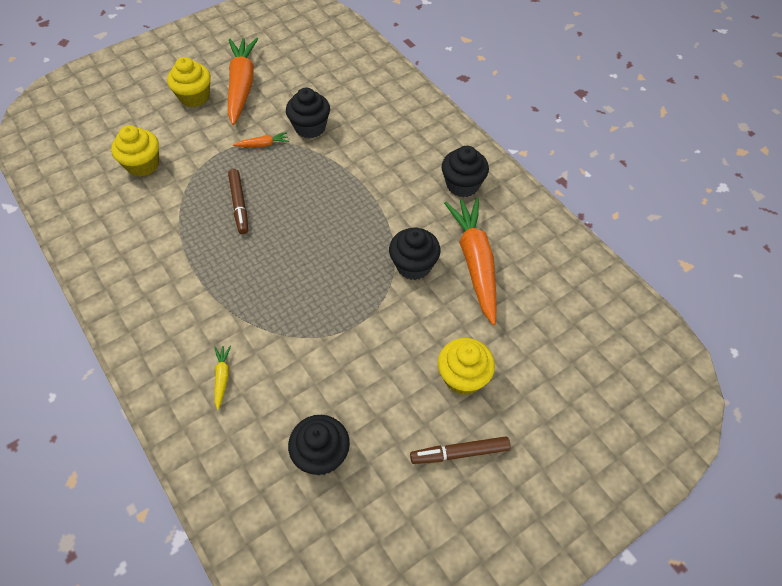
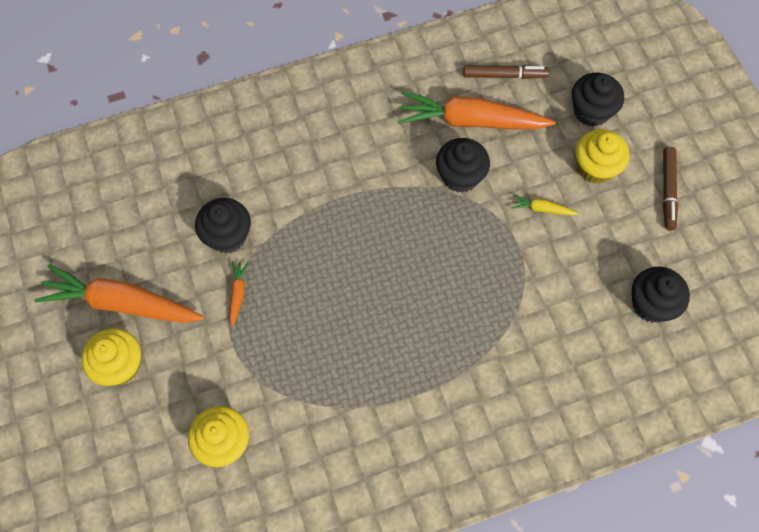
camera: 75 degrees left, 10 degrees up
yellow carrot [215,345,231,410] -> yellow carrot moved to [511,194,579,215]
brown marker [228,169,248,234] -> brown marker moved to [463,65,549,79]
black cupcake [442,146,489,197] -> black cupcake moved to [572,73,624,127]

